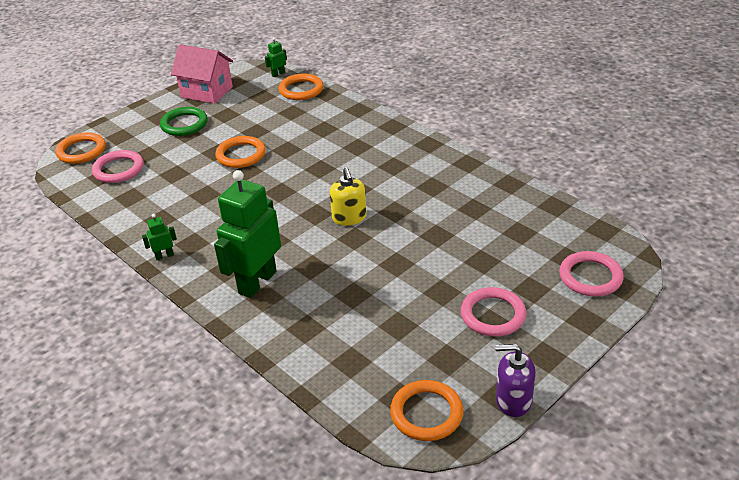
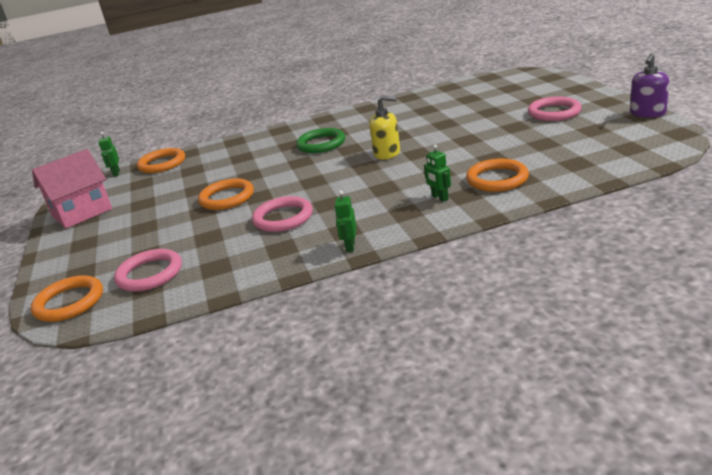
camera: 60 degrees left, 10 degrees down
green ring [160,107,208,136] -> green ring moved to [296,128,345,153]
green robot [214,170,281,298] -> green robot [424,144,451,202], size x0.41
orange ring [390,380,463,441] -> orange ring moved to [466,159,529,192]
pink ring [559,251,623,296] -> pink ring moved to [252,196,313,232]

